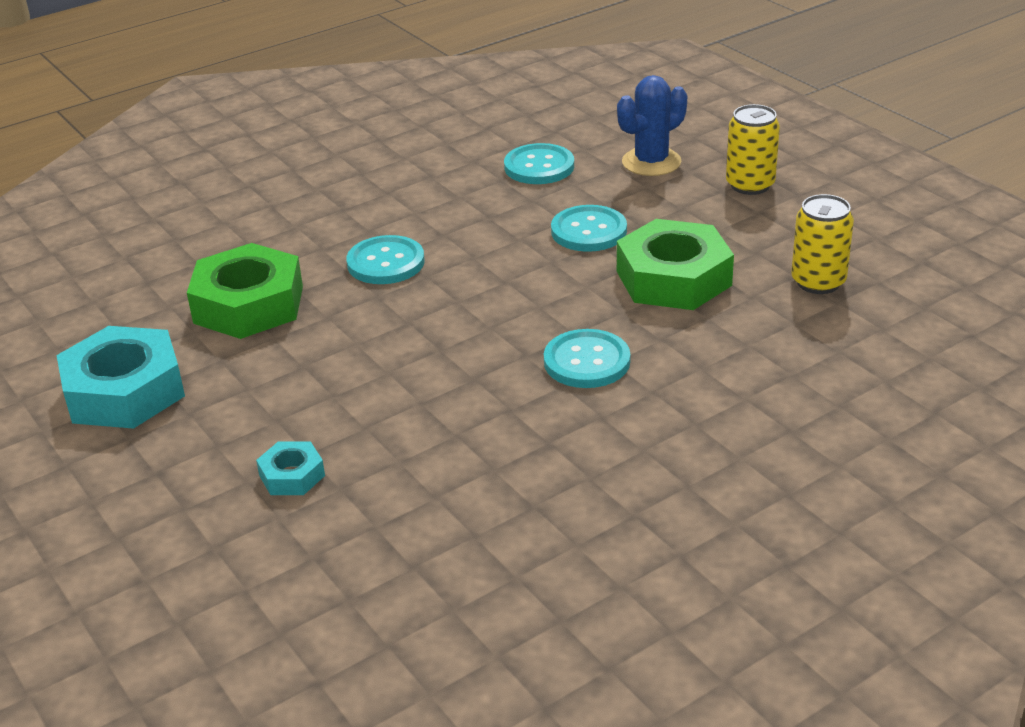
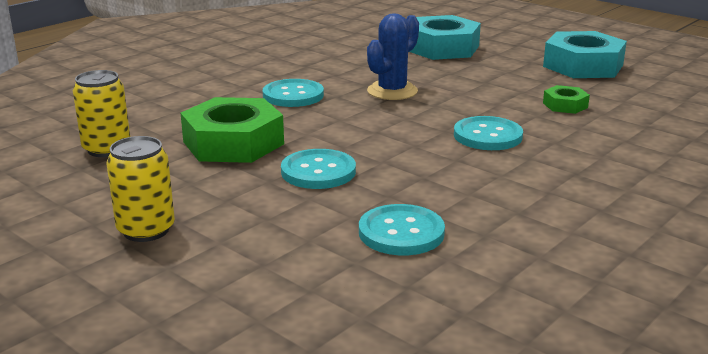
camera: 165 degrees right, 10 degrees down
green nut [187,243,303,339] -> green nut [543,85,590,114], size x0.48
turquoise nut [256,441,325,495] -> turquoise nut [409,15,481,60], size x2.08
blue cactus [617,75,687,176] -> blue cactus moved to [367,13,419,100]

